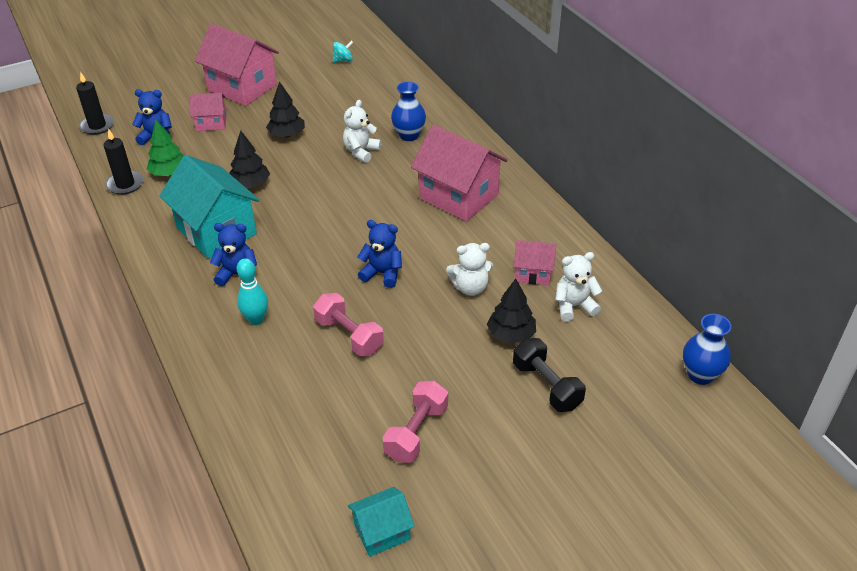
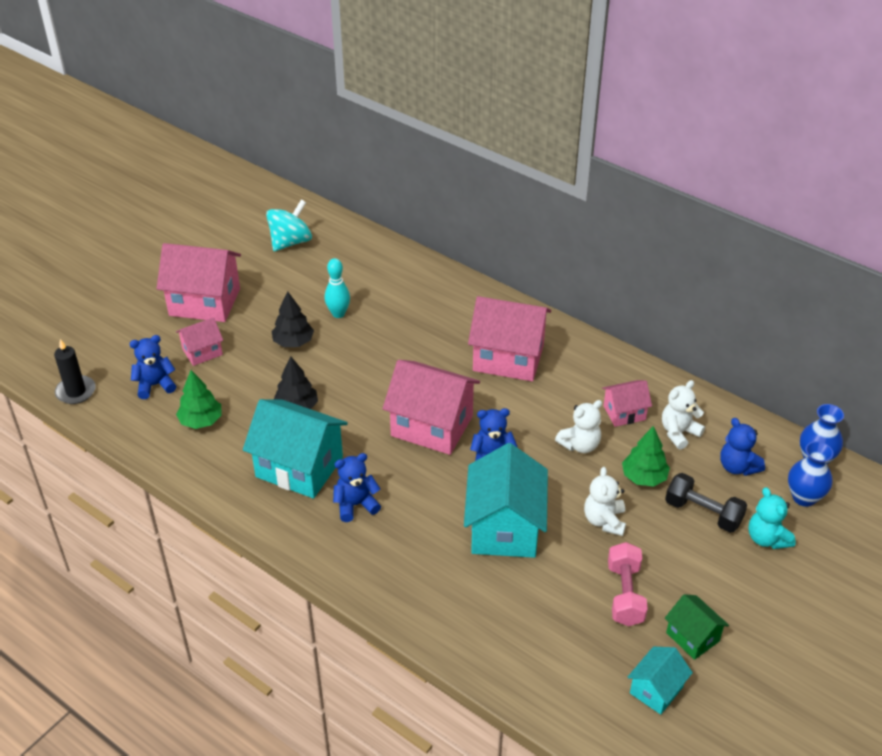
camera: 25 degrees left, 0 degrees up
black candle [103,129,144,195] -> none
turquoise bowling pin [237,258,268,325] -> turquoise bowling pin moved to [325,258,350,318]
pink dumbbell [313,293,384,356] -> turquoise house [464,443,548,558]
turquoise spinning top [332,40,353,63] -> turquoise spinning top [266,200,312,251], size x1.83
white teddy bear [343,100,381,163] -> white teddy bear moved to [584,467,626,536]
blue vase [391,82,426,141] -> blue vase moved to [788,441,833,507]
black tree [487,279,536,343] -> green tree [622,426,670,486]
none -> pink house [383,360,480,455]
none -> green house [665,594,729,660]
none -> blue teddy bear [720,418,765,476]
none -> turquoise teddy bear [748,487,796,549]

